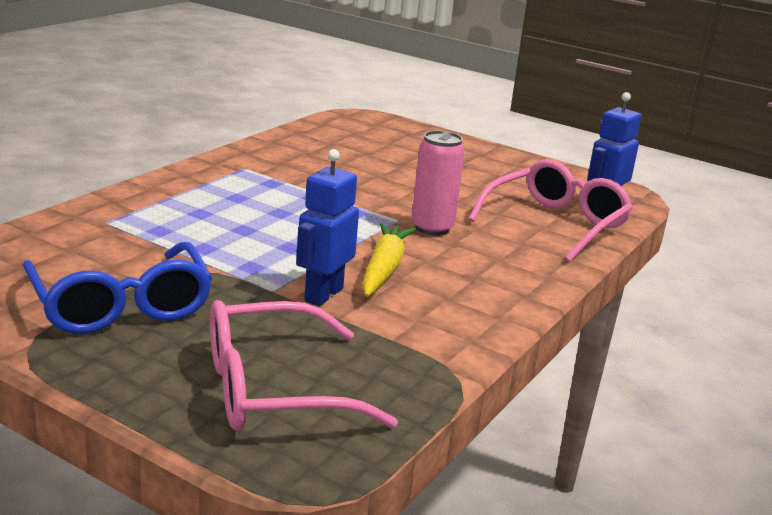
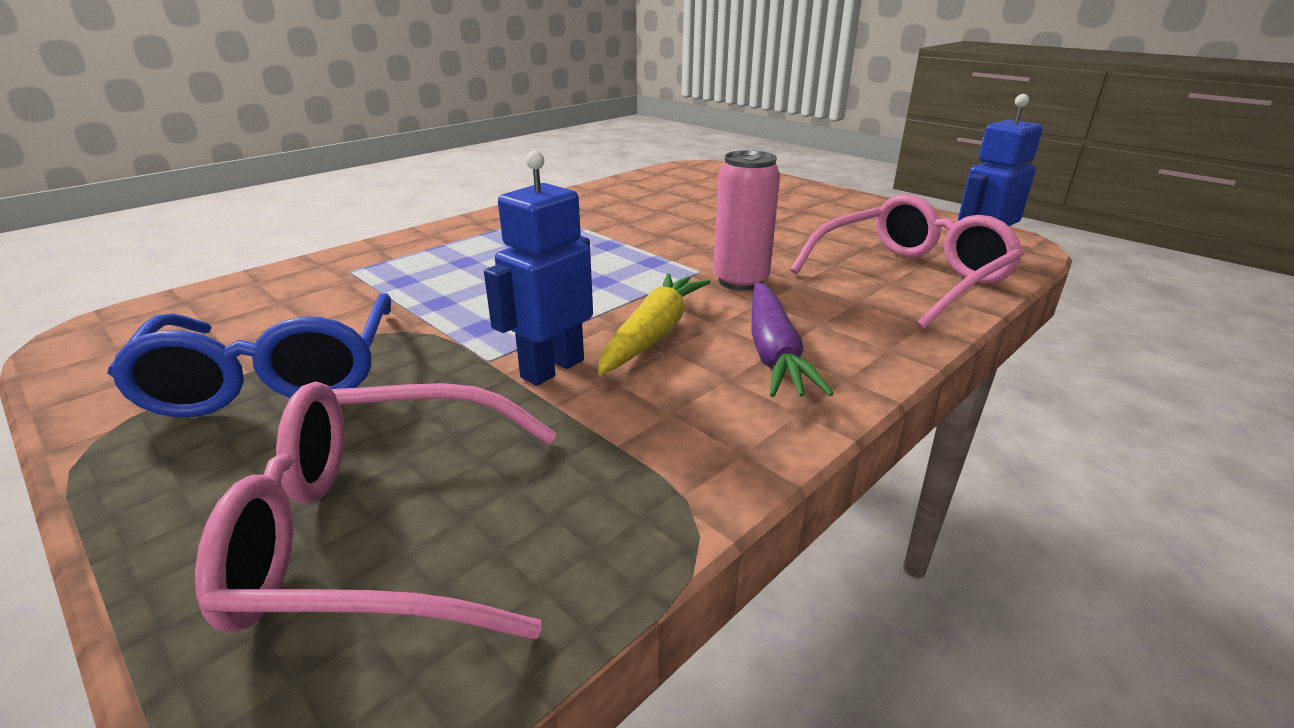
camera: 15 degrees right, 5 degrees up
none -> purple carrot [751,282,834,397]

